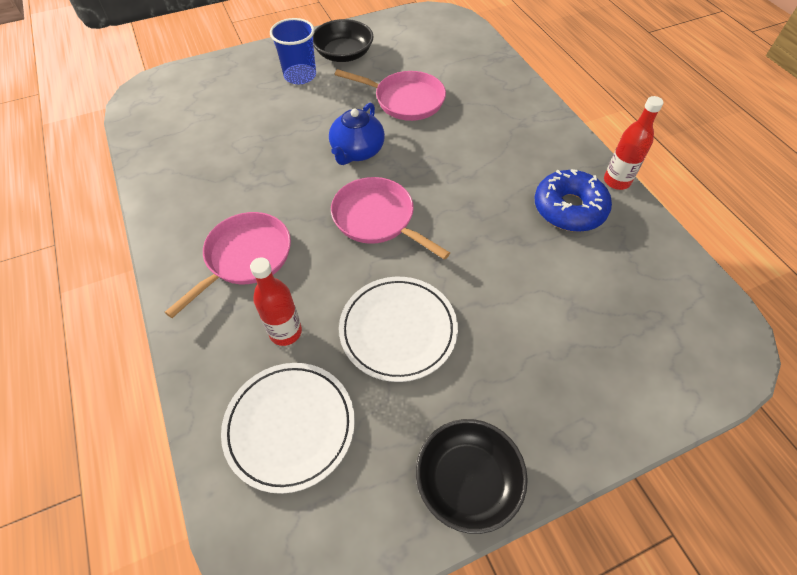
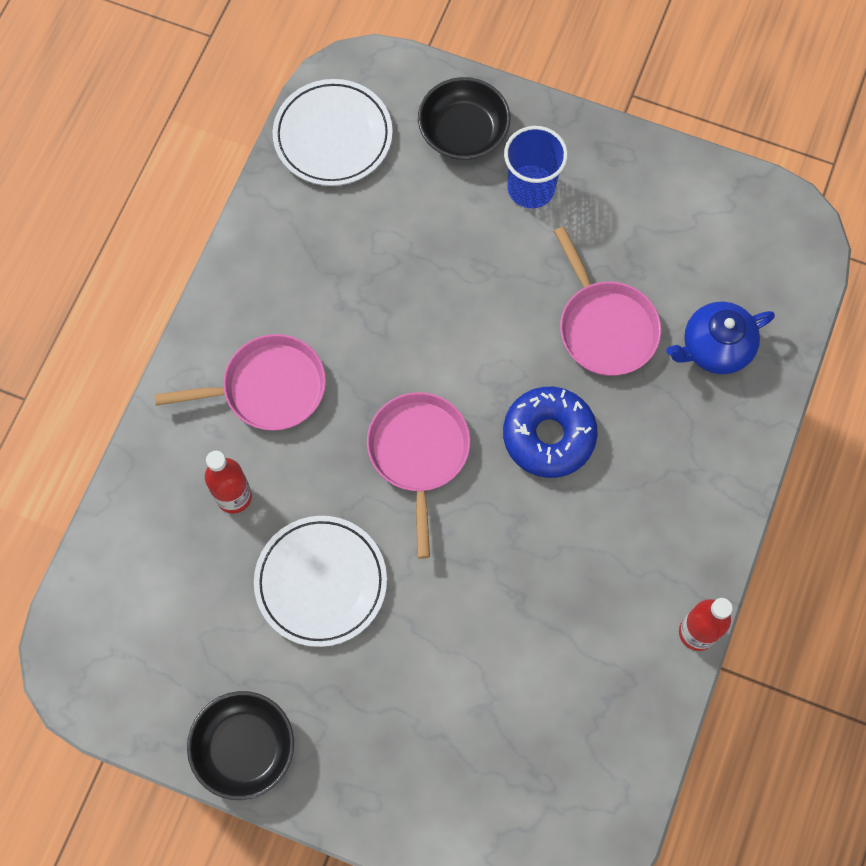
camera: 45 degrees right, 15 degrees up
white plate [221,363,355,494] -> white plate moved to [273,79,393,186]
black bowl [313,19,373,62] -> black bowl moved to [418,77,510,160]
blue teapot [329,103,385,165] -> blue teapot moved to [666,302,775,374]
blue donut [535,169,612,232] -> blue donut moved to [503,387,598,478]

